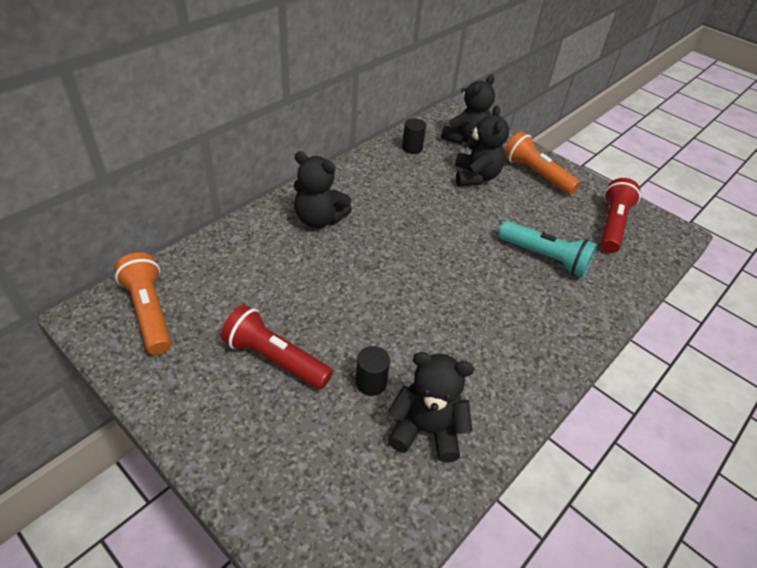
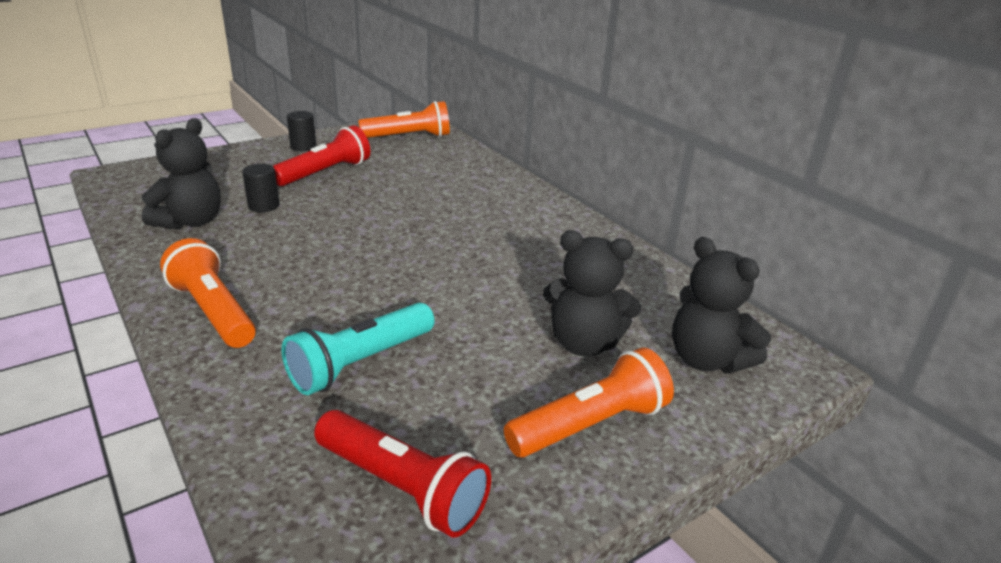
camera: 105 degrees right, 15 degrees down
black teddy bear [294,151,352,228] -> none
black cylinder [402,118,426,154] -> black cylinder moved to [287,111,316,151]
none -> orange flashlight [160,238,256,348]

